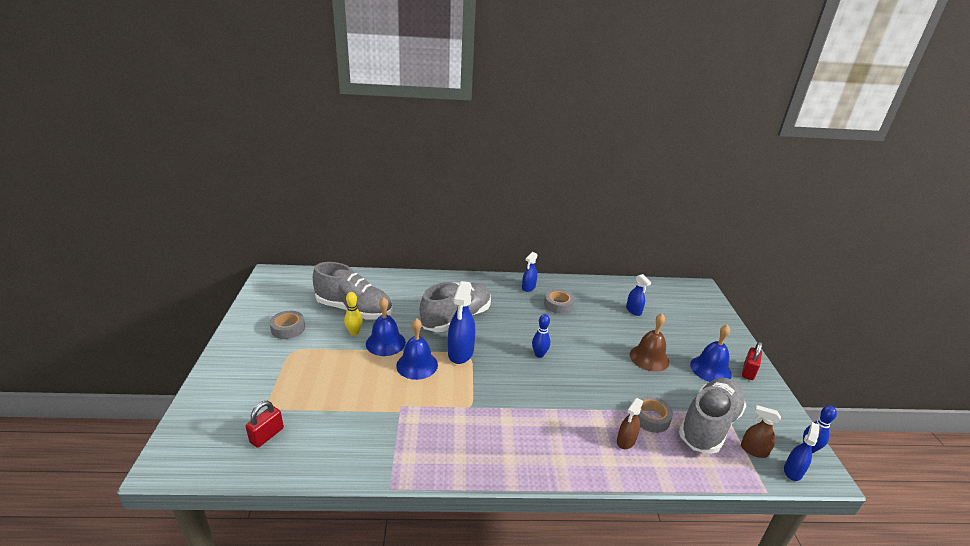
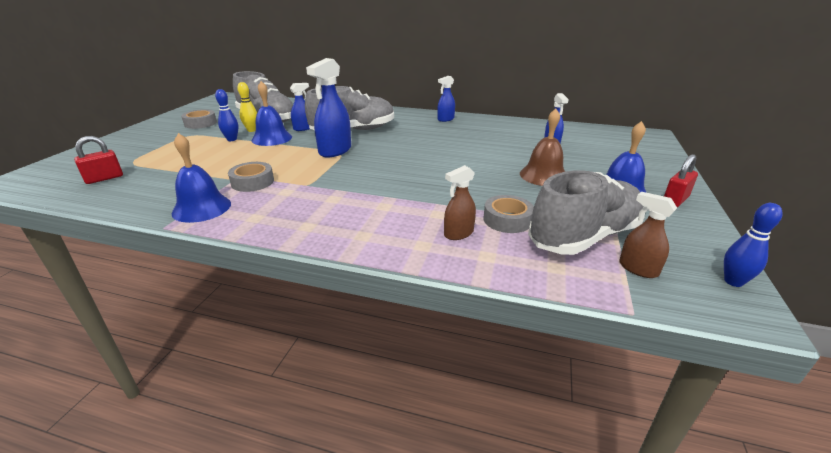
camera: 20 degrees right, 0 degrees up
blue bell [396,318,438,380] -> blue bell moved to [172,133,231,223]
blue bowling pin [532,314,550,358] -> blue bowling pin moved to [215,89,238,141]
grey tape [544,289,574,314] -> grey tape moved to [228,162,274,192]
blue spray bottle [784,422,820,481] -> blue spray bottle moved to [290,83,310,131]

